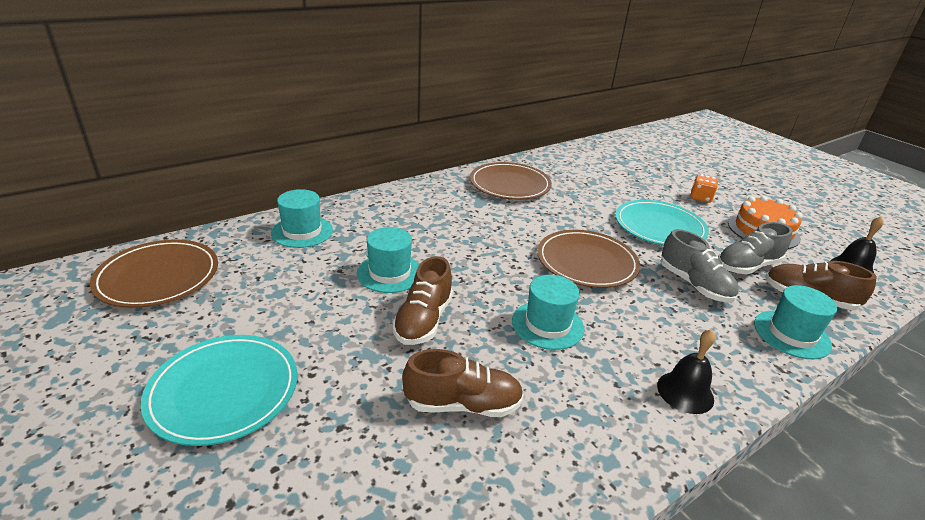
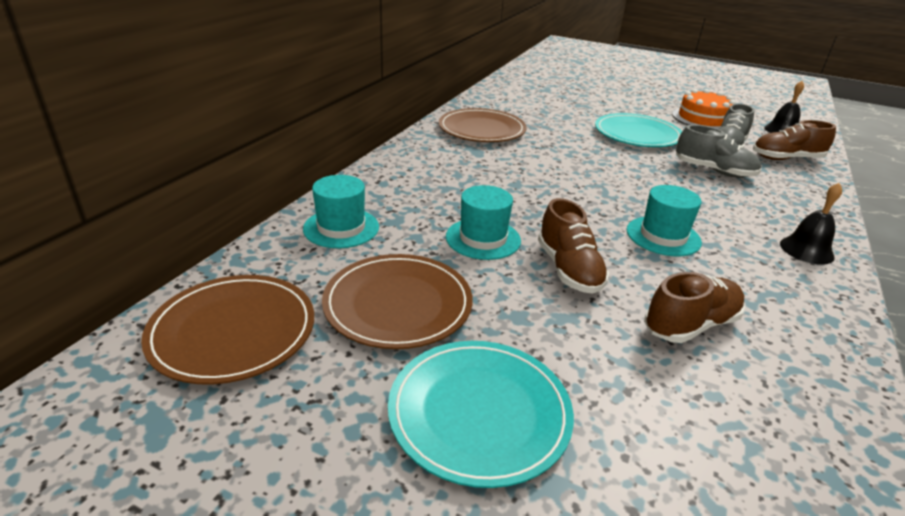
camera: 30 degrees left, 0 degrees up
brown plate [537,230,640,288] -> brown plate moved to [322,254,473,349]
orange dice [691,174,718,203] -> none
turquoise hat [754,285,837,359] -> none

